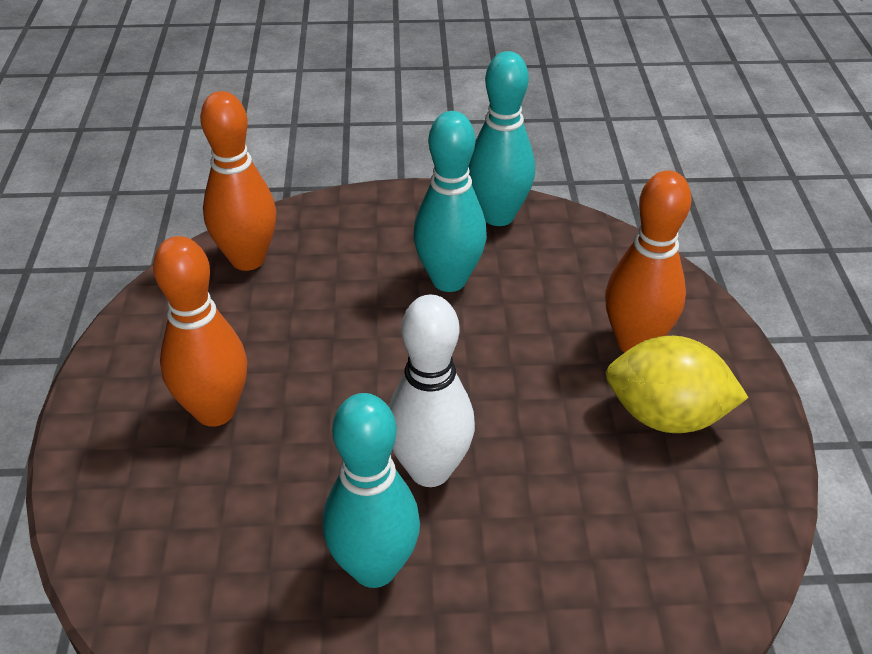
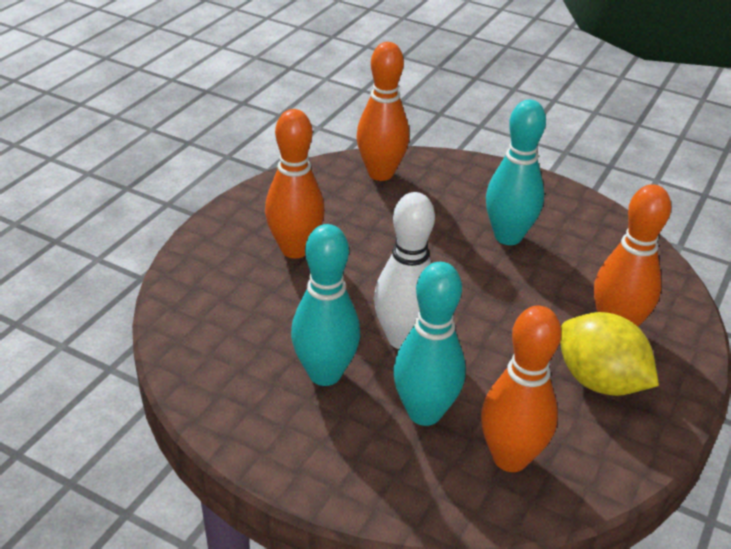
camera: 30 degrees right, 5 degrees down
turquoise bowling pin [468,51,535,226] -> turquoise bowling pin moved to [393,262,466,426]
none -> orange bowling pin [481,306,561,472]

